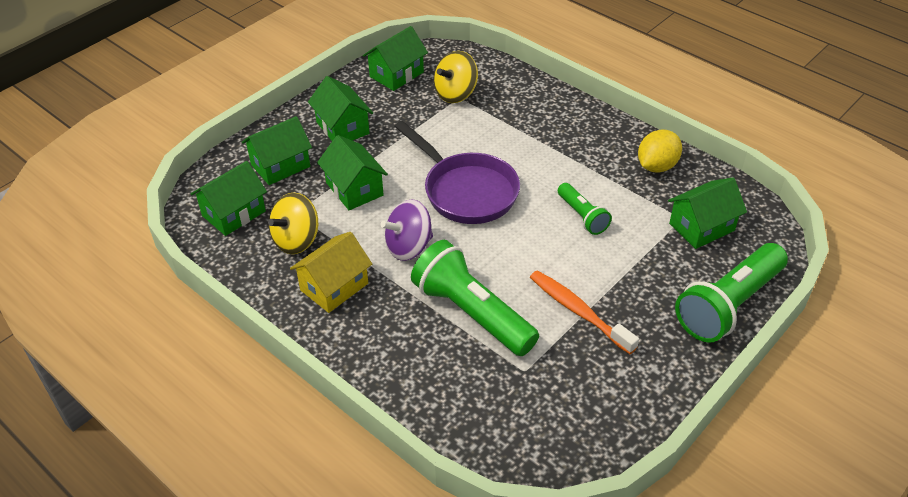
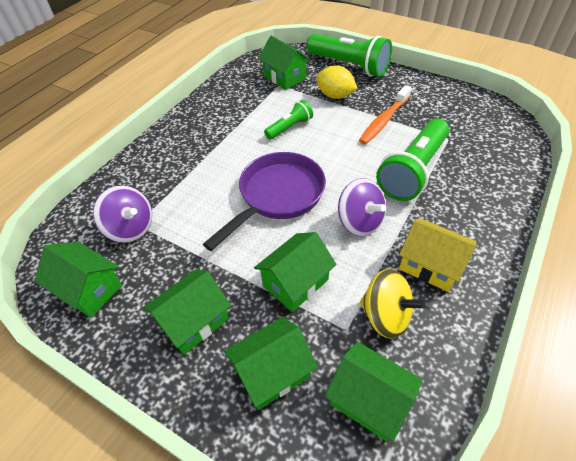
camera: 100 degrees left, 5 degrees up
green house [242,116,312,185] -> green house turned 75 degrees counterclockwise [224,317,318,410]
yellow spinning top [434,51,478,103] -> purple spinning top [93,185,152,243]
yellow lemon [638,130,682,173] -> yellow lemon moved to [316,65,358,99]

